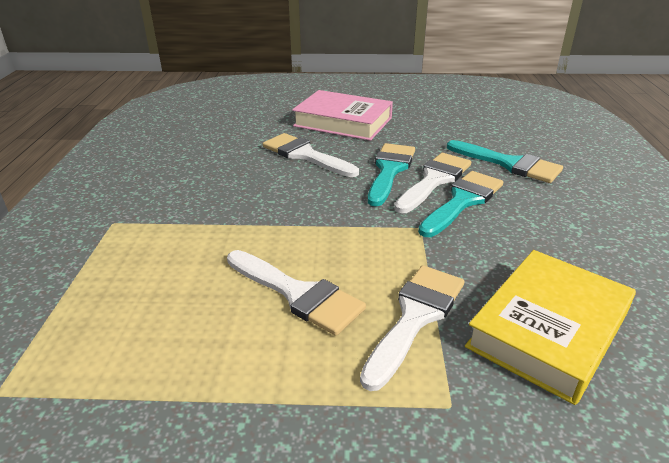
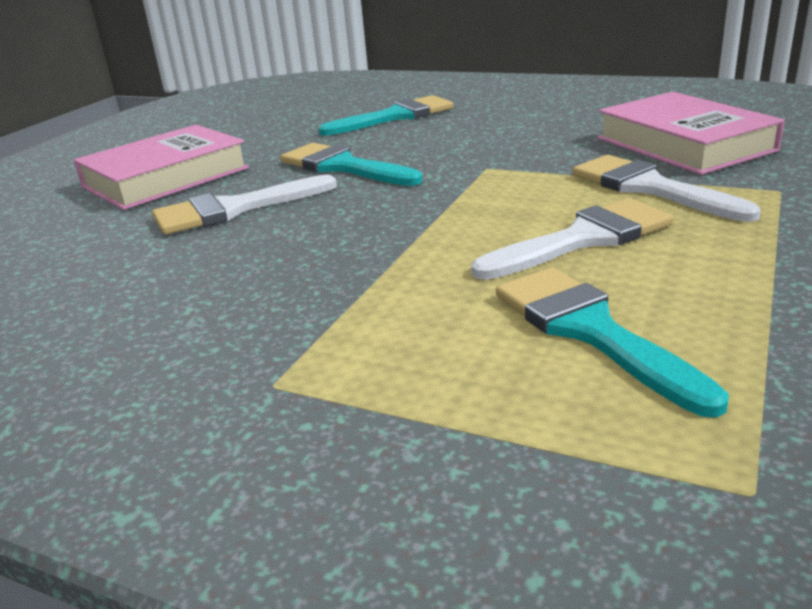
camera: 65 degrees left, 5 degrees down
white brush [394,153,471,213] -> none
turquoise brush [418,171,503,237] -> turquoise brush moved to [496,268,729,418]
yellow book [465,250,636,405] -> pink book [598,92,785,175]

